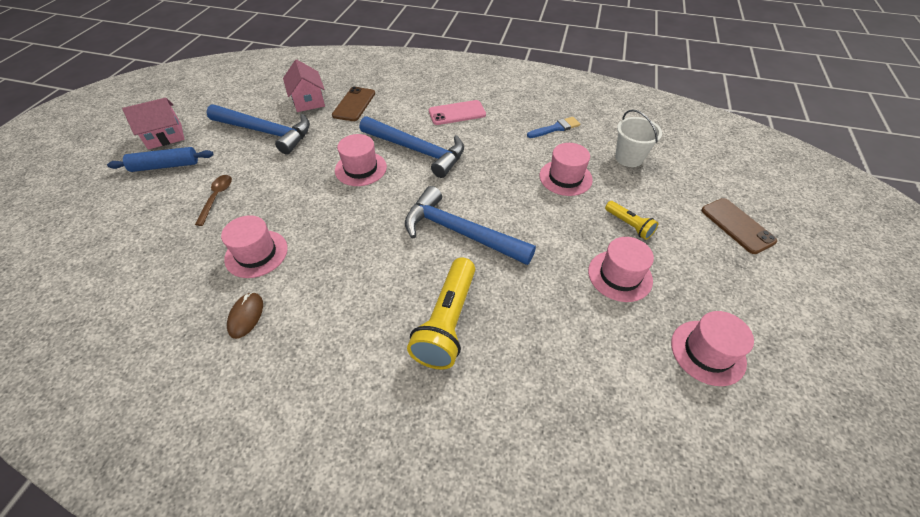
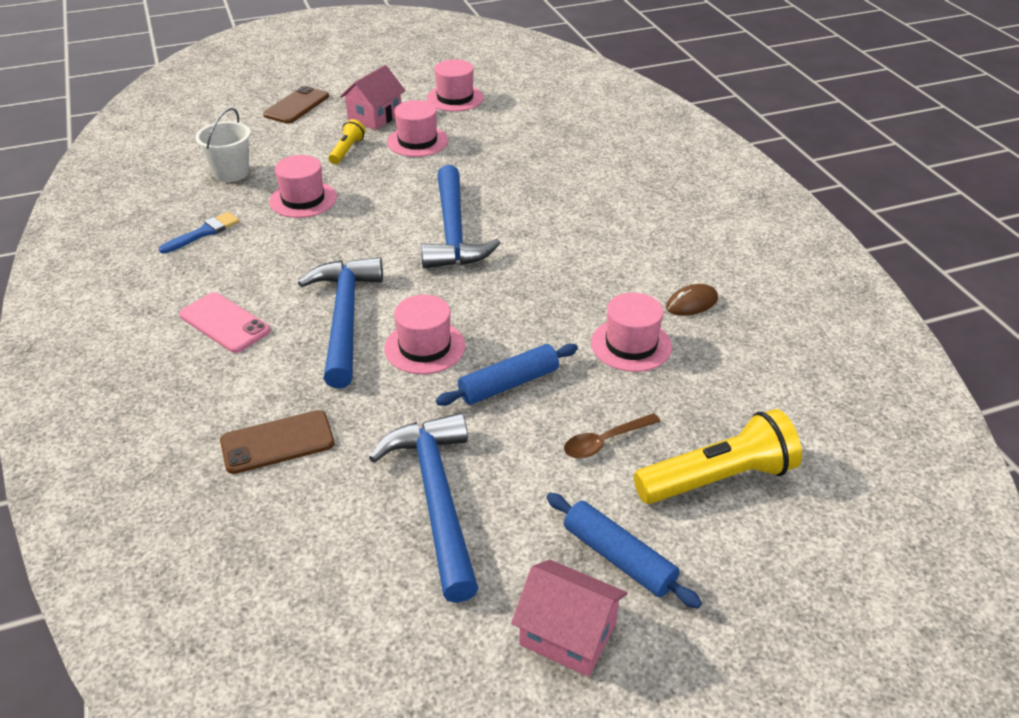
camera: 125 degrees left, 10 degrees down
pink house [283,59,325,112] -> pink house moved to [340,65,406,130]
yellow flashlight [407,257,475,369] -> yellow flashlight moved to [634,409,802,504]
blue brush [527,117,580,138] -> blue brush turned 105 degrees clockwise [159,212,240,254]
none -> blue rolling pin [436,344,578,406]

